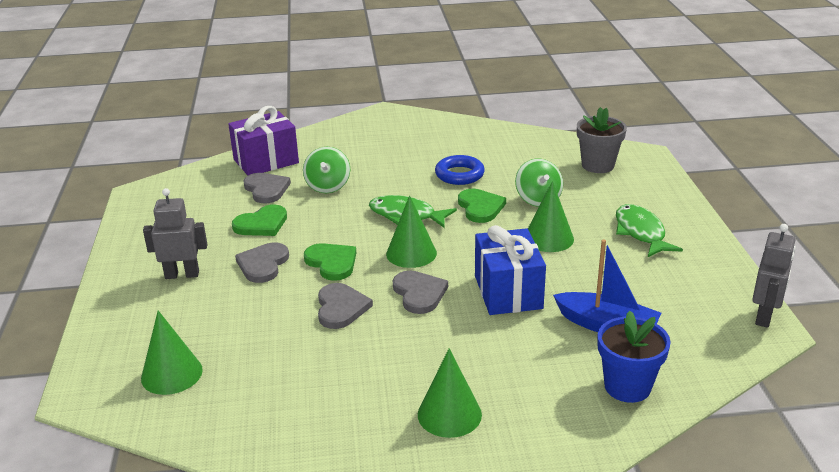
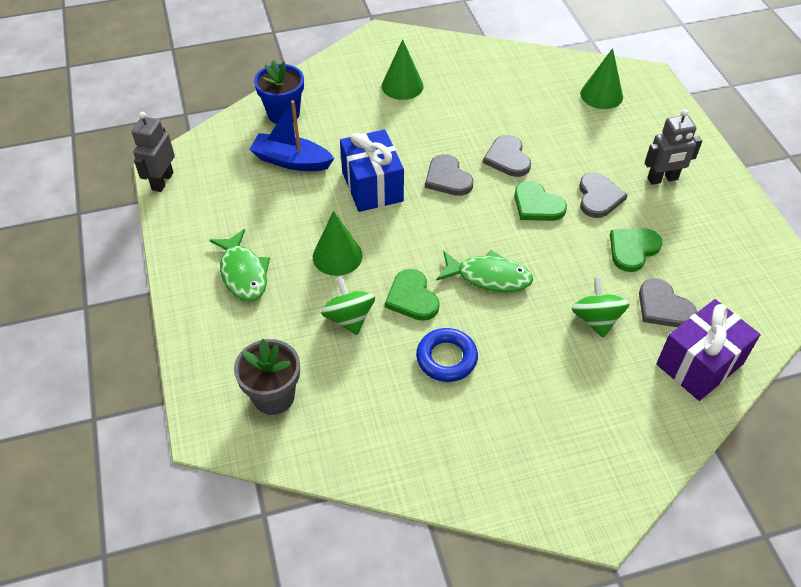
camera: 170 degrees right, 20 degrees up
green cone [386,195,437,268] -> none

